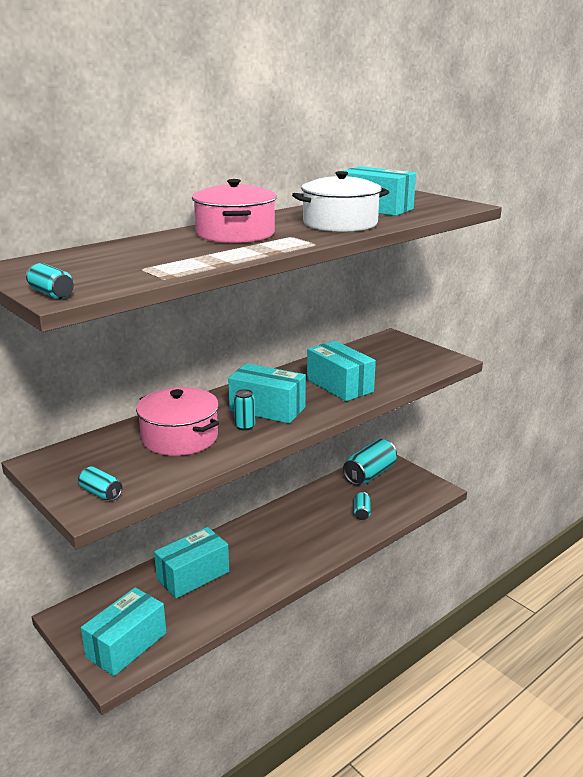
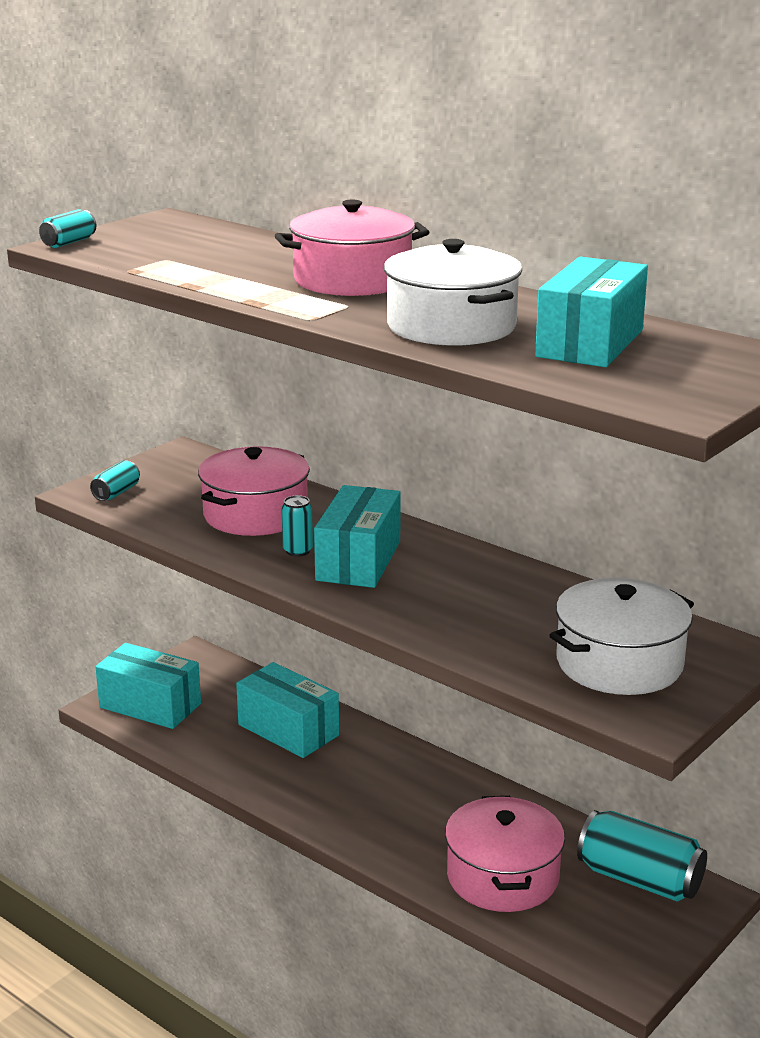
camera: 80 degrees right, 0 degrees up
turquoise box [307,341,376,401] -> none
turquoise can [354,492,371,520] -> pink pot [445,796,565,912]
none -> white pot [549,578,694,695]

